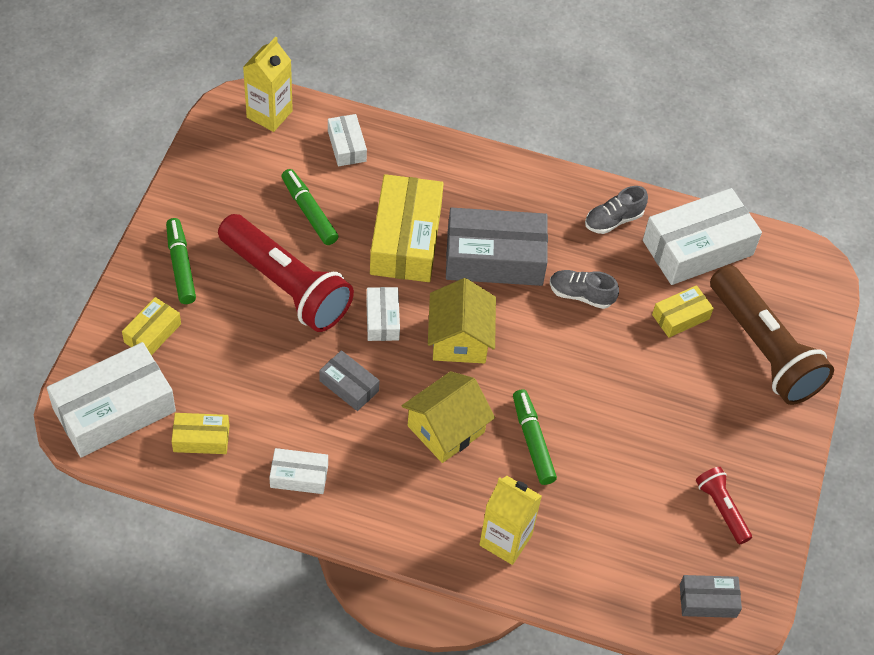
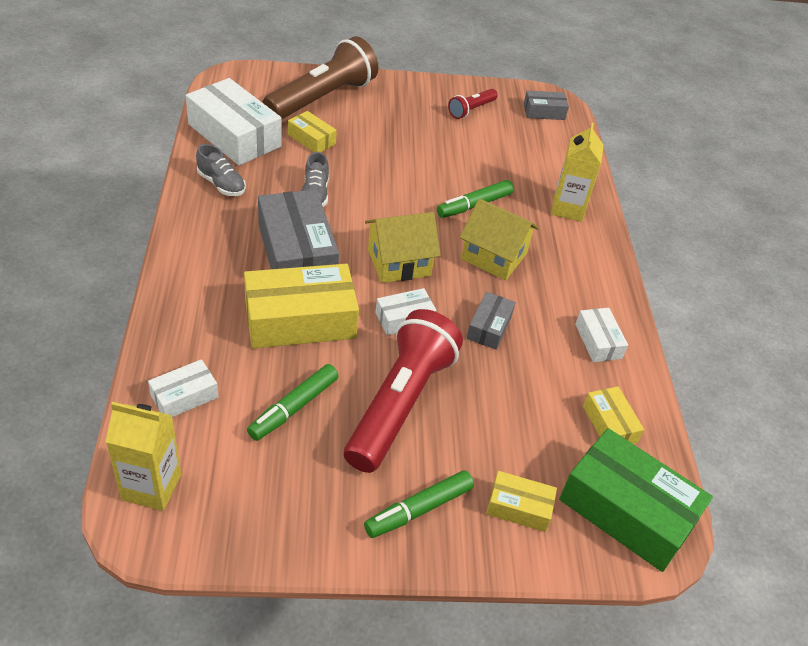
camera: 110 degrees left, 10 degrees down
white box [47,342,176,458] -> green box [559,428,713,572]
grey box [680,575,742,618] -> grey box turned 75 degrees counterclockwise [524,91,569,120]

